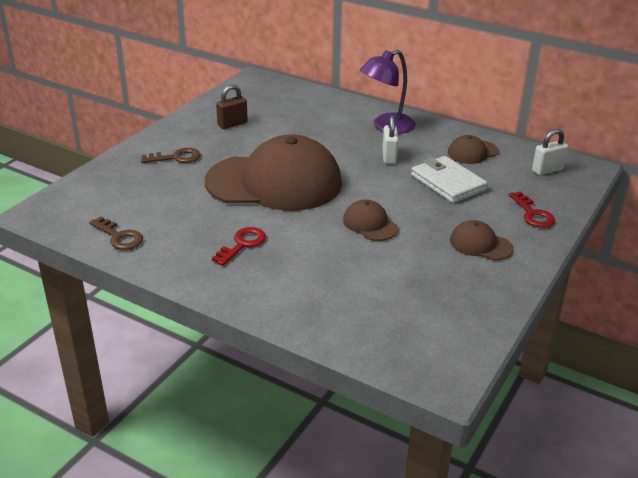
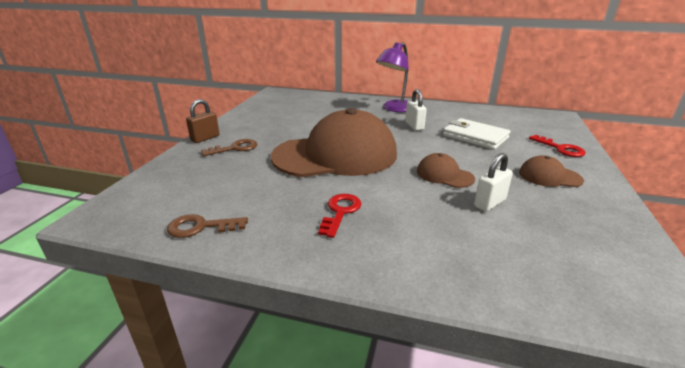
camera: 15 degrees left, 5 degrees down
brown key [89,217,143,250] -> brown key turned 150 degrees clockwise [167,214,248,238]
brown padlock [216,85,248,129] -> brown padlock moved to [186,99,220,143]
brown cap [448,135,499,164] -> none
white padlock [532,129,569,175] -> white padlock moved to [474,153,513,212]

